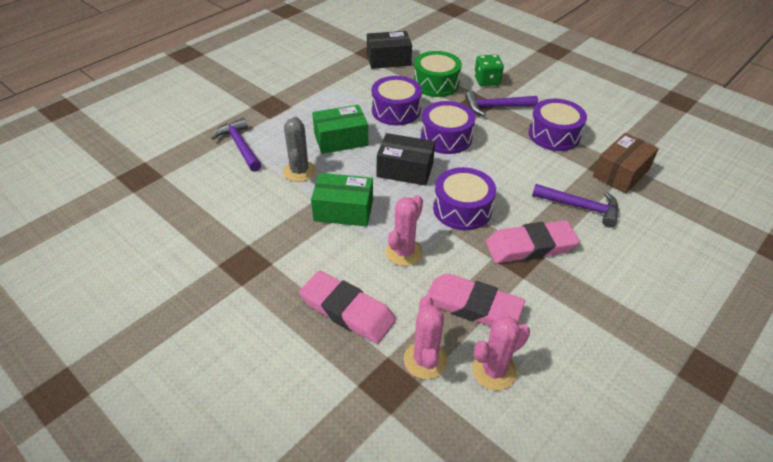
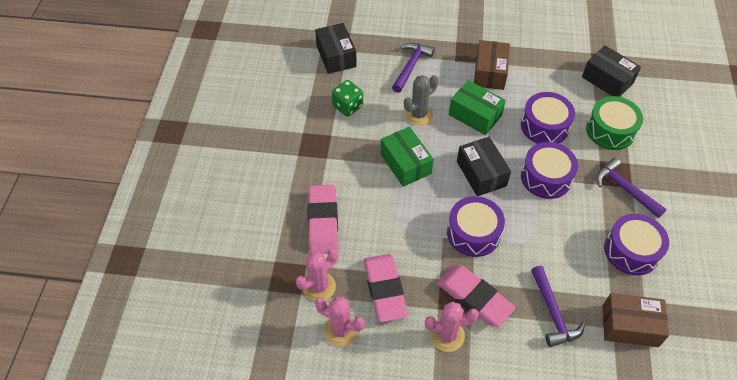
camera: 55 degrees right, 10 degrees up
pink cactus [386,195,423,266] -> pink cactus moved to [425,302,479,352]
green dice [474,54,504,86] -> green dice moved to [332,80,363,117]
none -> black box [315,23,357,74]
none -> brown box [474,40,510,90]

